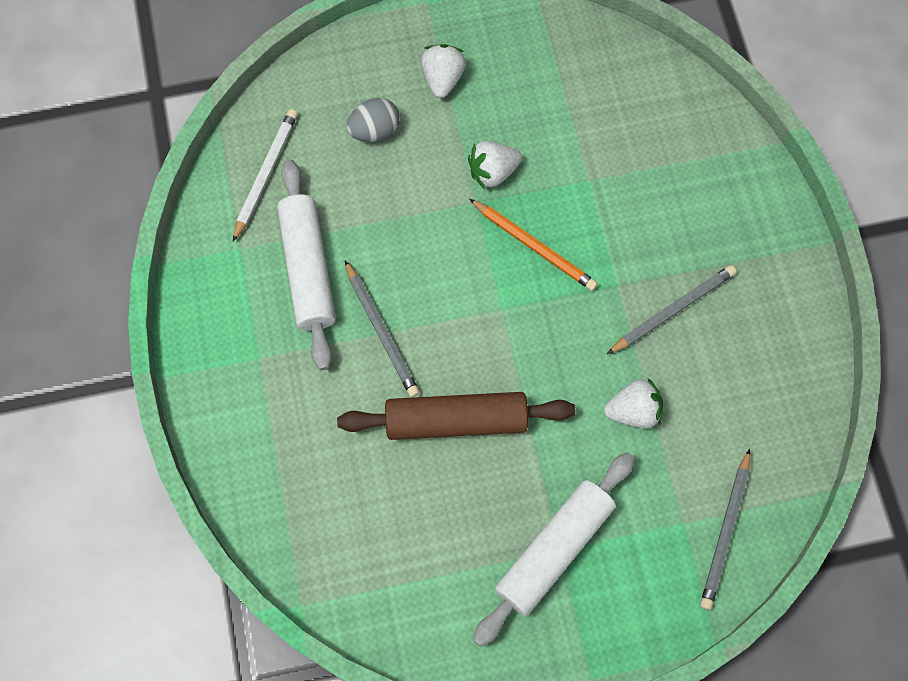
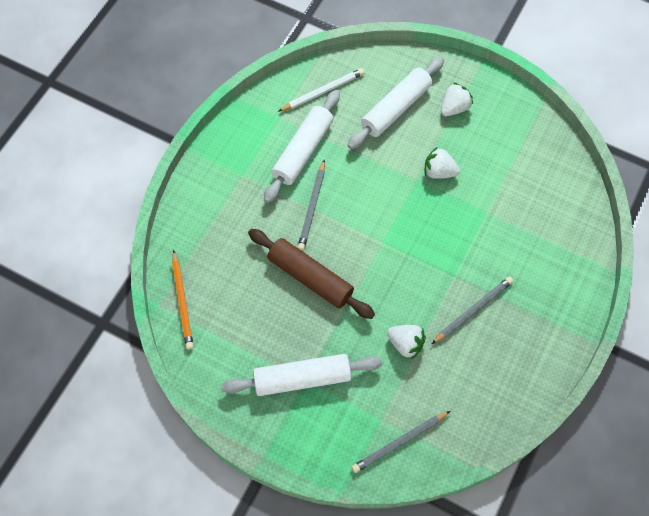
camera: 40 degrees right, 5 degrees down
grey egg [346,98,400,142] -> white rolling pin [348,57,444,149]
orange pencil [469,199,598,291] -> orange pencil moved to [172,250,194,350]
grey pencil [607,265,737,354] -> grey pencil turned 45 degrees counterclockwise [432,276,513,344]

